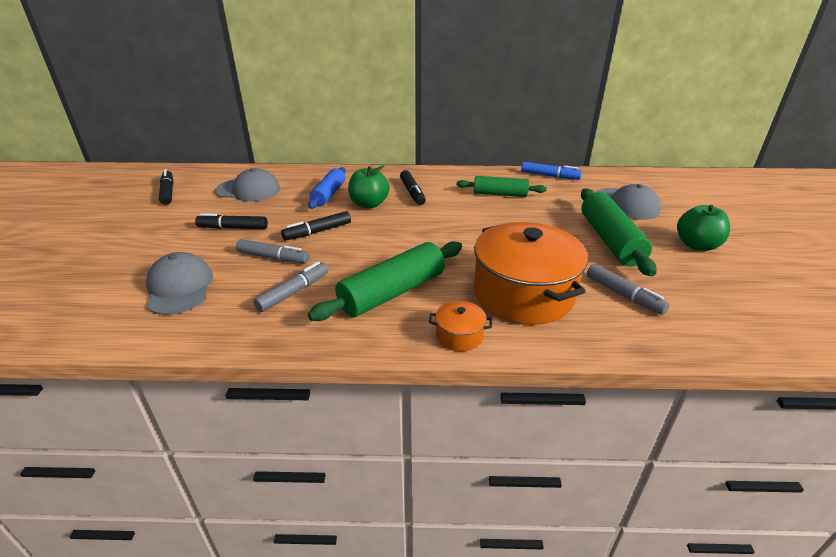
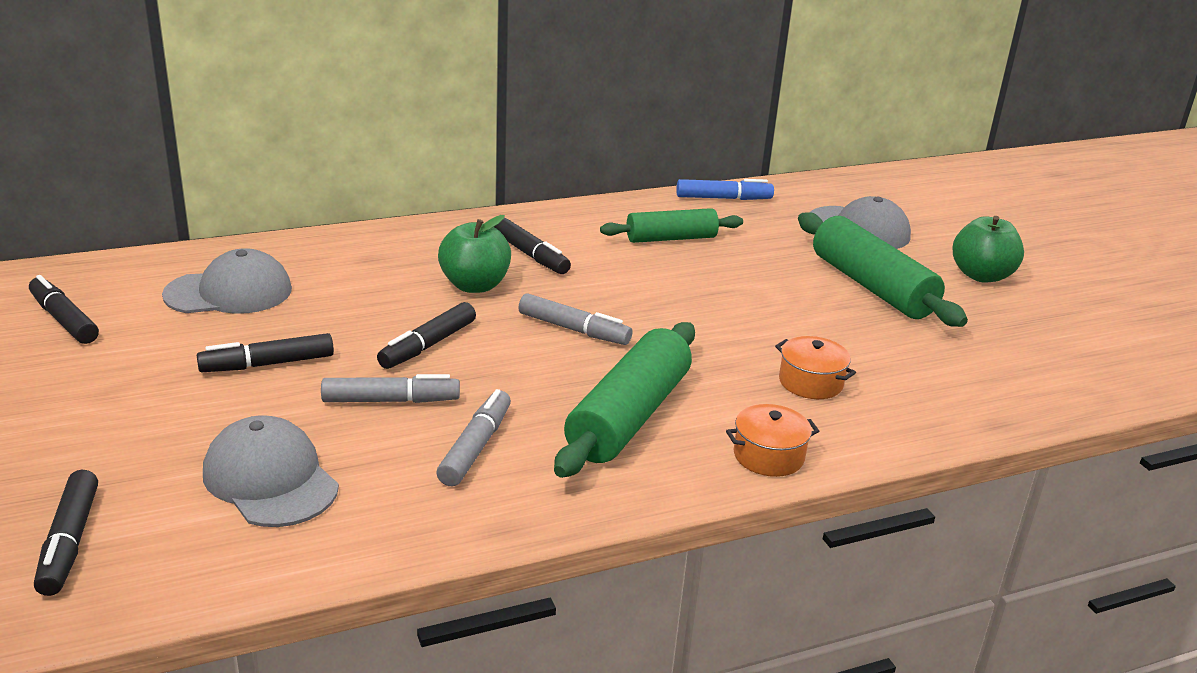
camera: 25 degrees left, 5 degrees down
blue rolling pin [308,167,346,209] -> none
orange pot [474,222,588,325] -> orange pot [775,336,856,399], size x0.43
grey marker [587,264,669,315] -> grey marker moved to [518,293,632,345]
none -> black marker [34,470,98,596]

